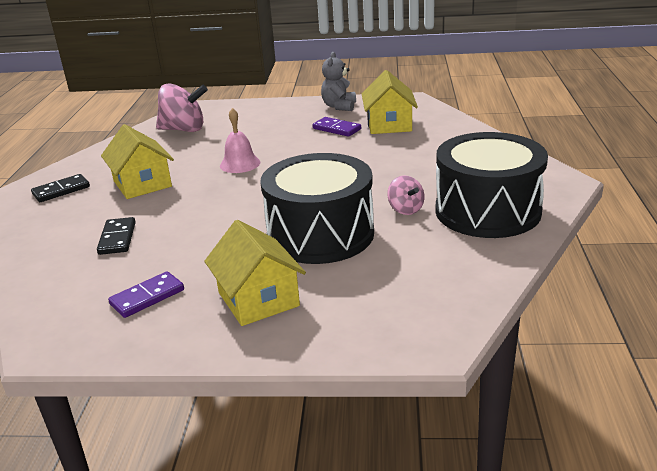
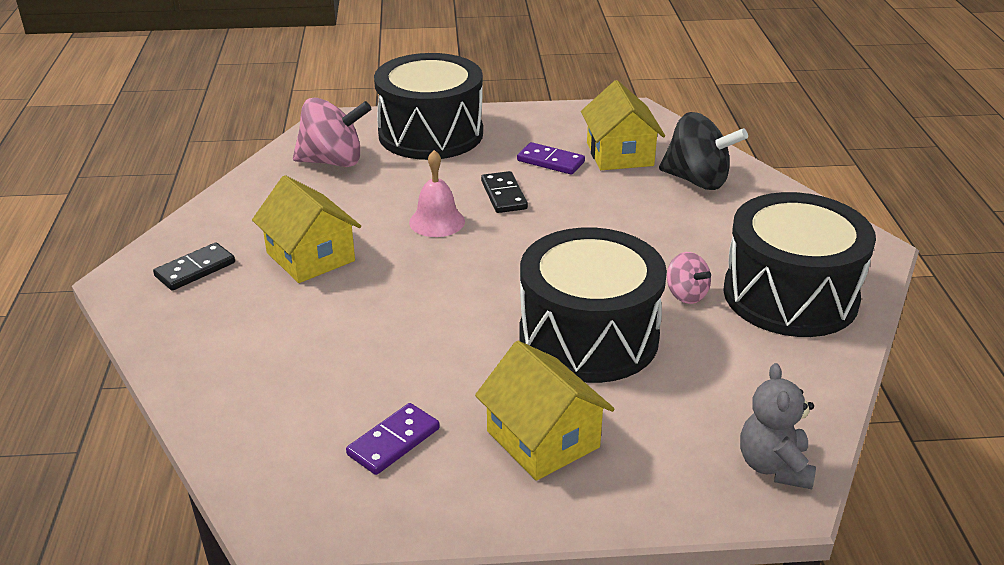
camera: 10 degrees left, 5 degrees up
black domino [97,217,135,255] -> black domino moved to [481,171,528,213]
grey teddy bear [321,52,356,111] -> grey teddy bear moved to [740,363,816,489]
none -> black drum [374,53,483,160]
none -> black spinning top [659,112,748,190]

